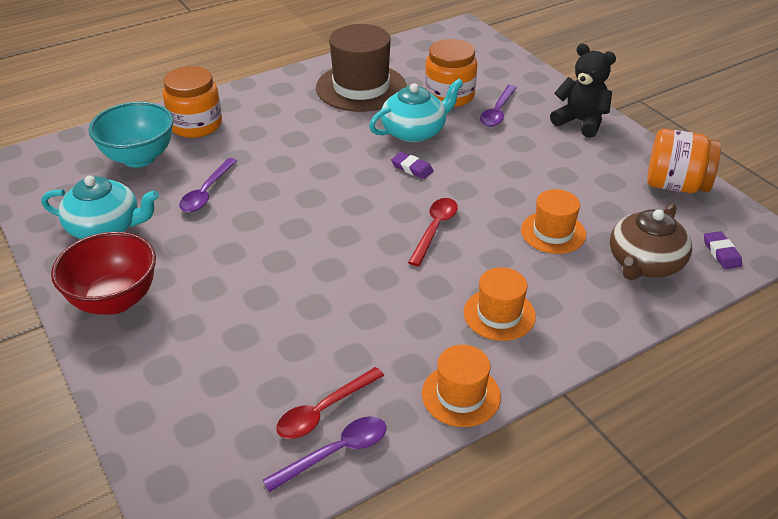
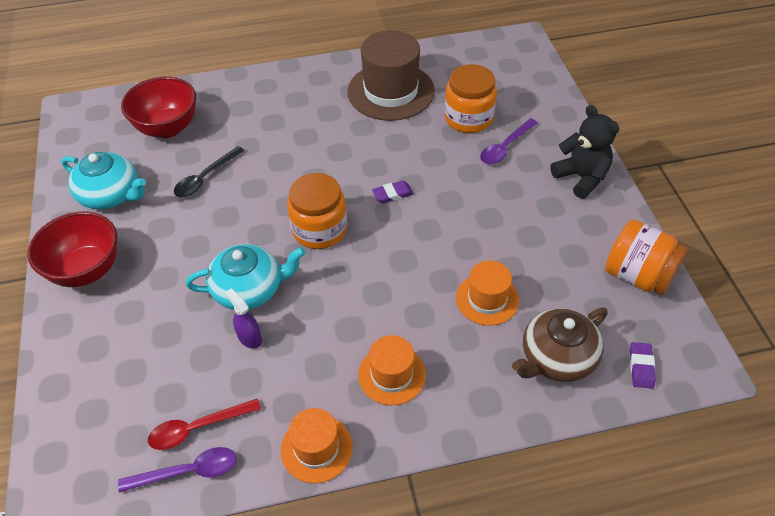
camera: 20 degrees right, 10 degrees up
turquoise bowl [89,102,174,168] -> red bowl [121,77,196,138]
orange jar [163,66,222,138] -> orange jar moved to [287,173,347,249]
purple spoon [179,158,237,212] -> black spoon [174,146,244,197]
turquoise teapot [369,79,464,142] -> turquoise teapot moved to [186,244,305,310]
purple eraser [391,152,434,179] -> purple eraser turned 75 degrees counterclockwise [372,181,414,203]
red spoon [408,198,458,266] -> none
none -> purple spray bottle [225,289,262,349]

